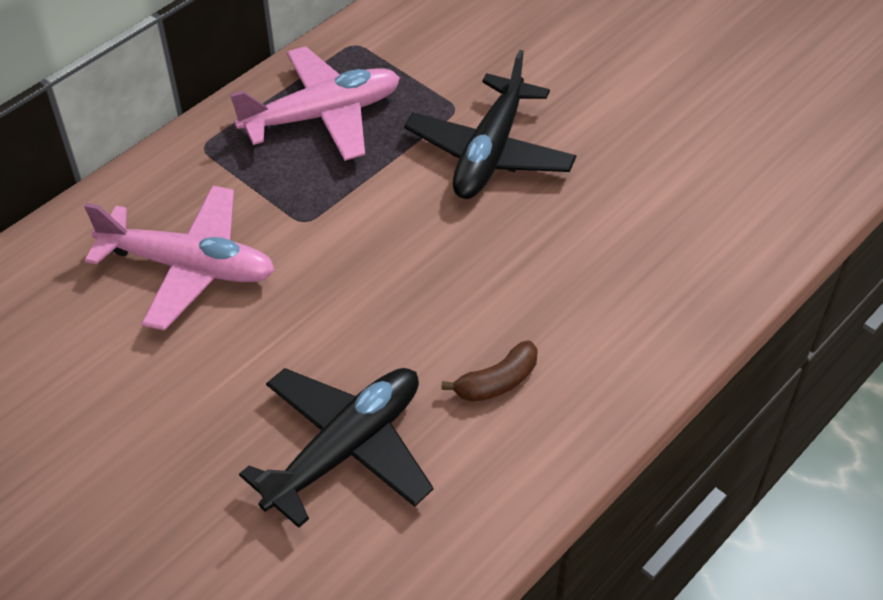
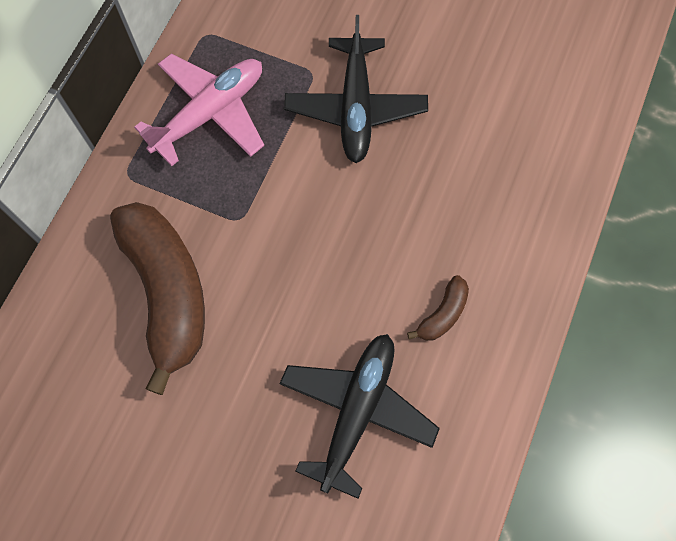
camera: 20 degrees left, 20 degrees up
pink plane [84,185,275,331] -> brown banana [110,202,205,395]

